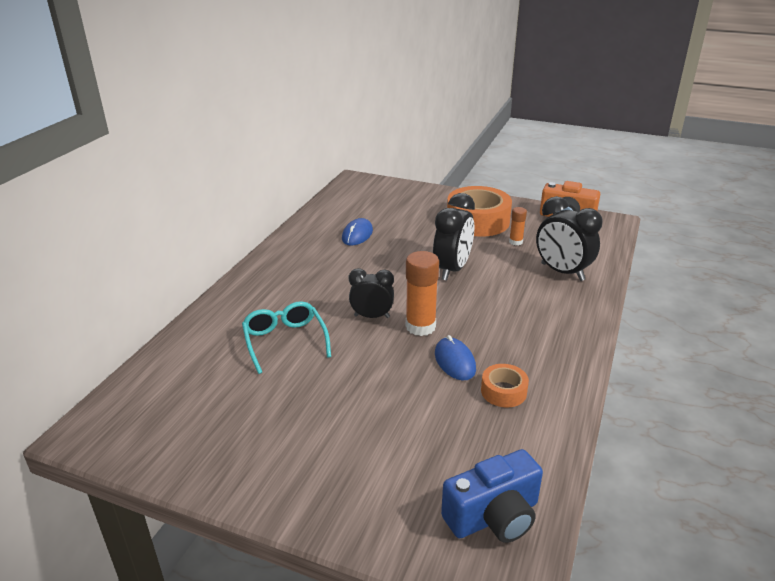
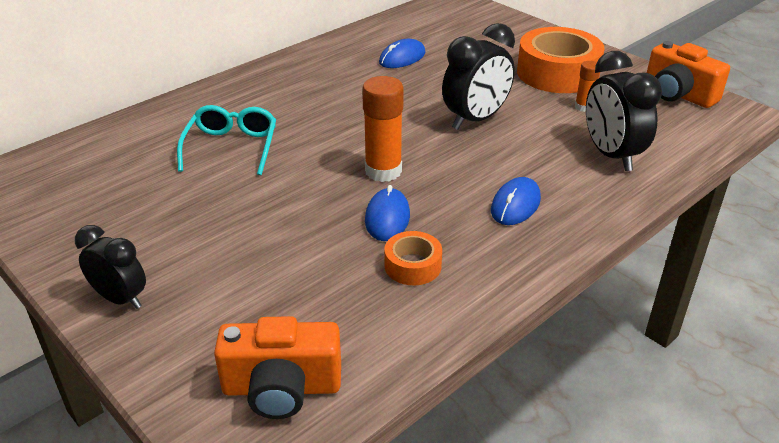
camera: 25 degrees right, 5 degrees up
black clock [349,268,394,318] -> black clock moved to [75,225,146,309]
blue camera [441,449,543,543] -> orange camera [214,316,341,419]
none -> blue mouse [491,177,541,225]

